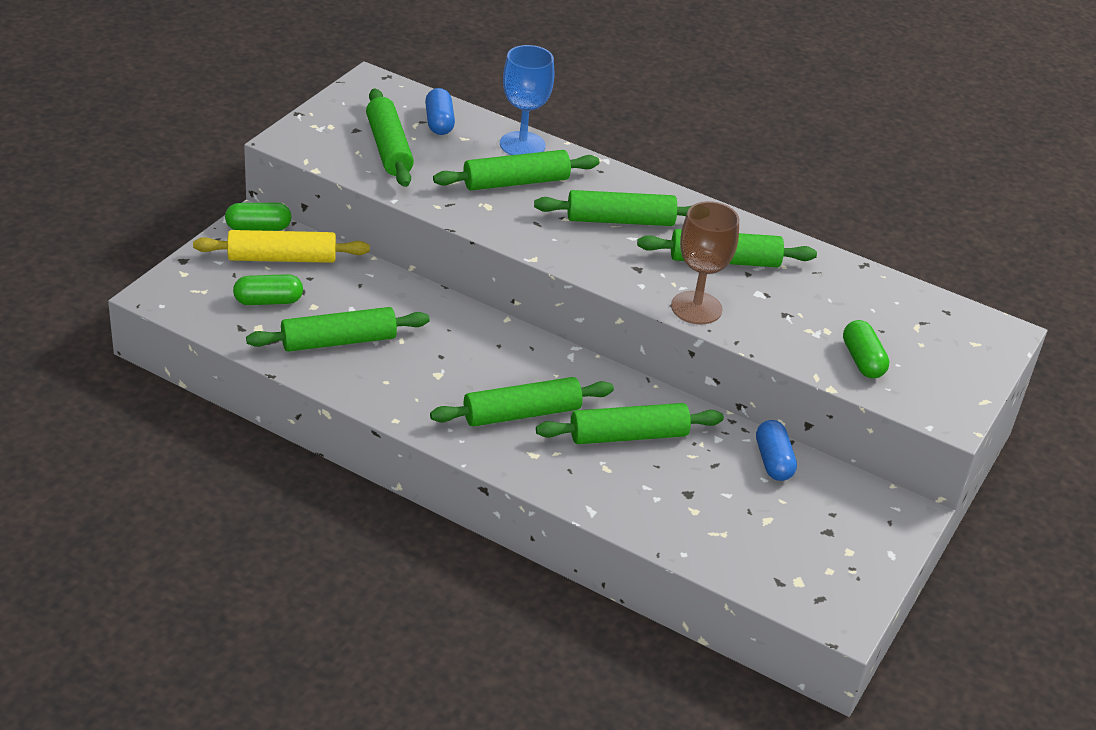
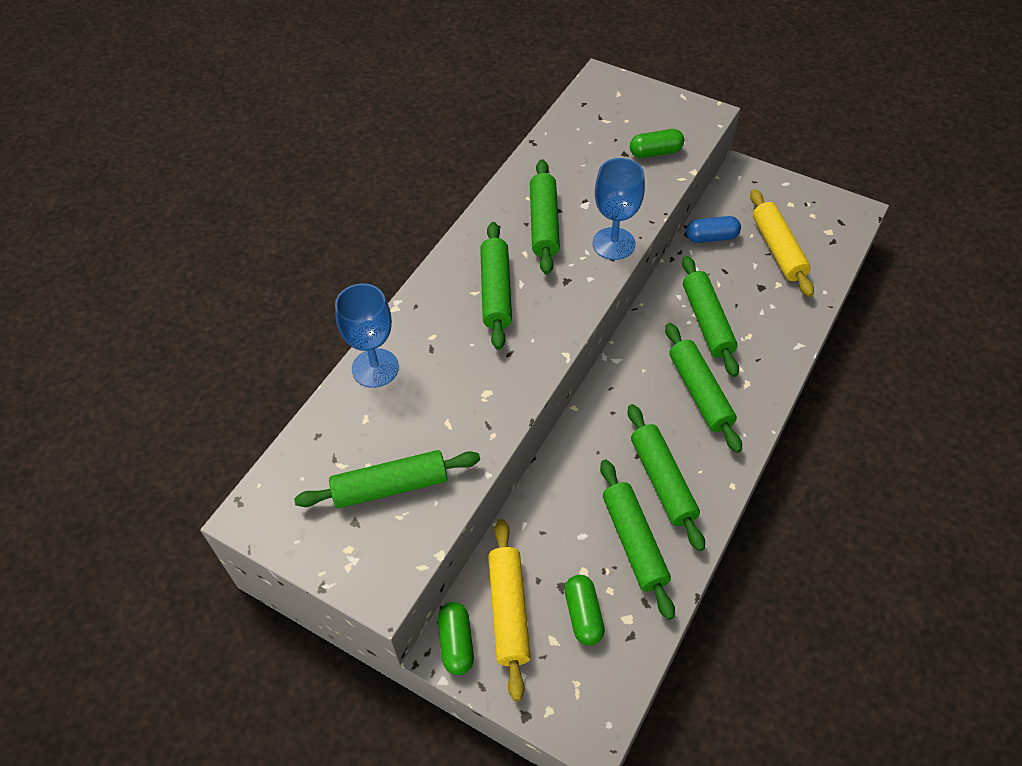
camera: 85 degrees left, 15 degrees up
blue capsule [425,88,455,135] -> none
green rolling pin [433,150,599,191] -> green rolling pin moved to [628,404,705,551]
brown goblet [671,201,739,324] -> blue goblet [593,158,645,260]
none -> yellow rolling pin [750,189,814,297]

